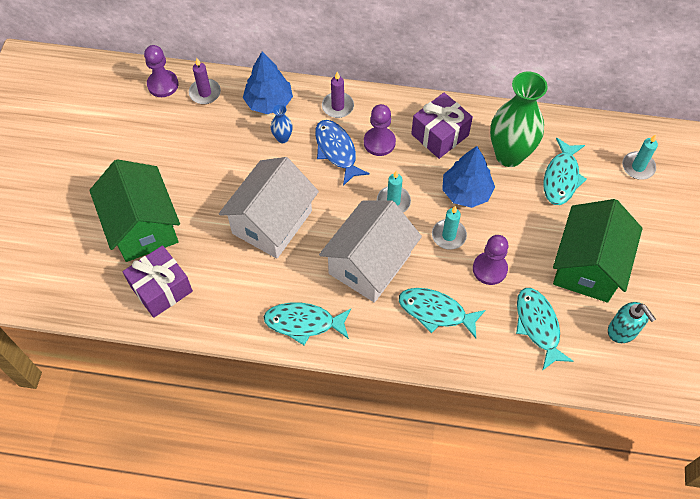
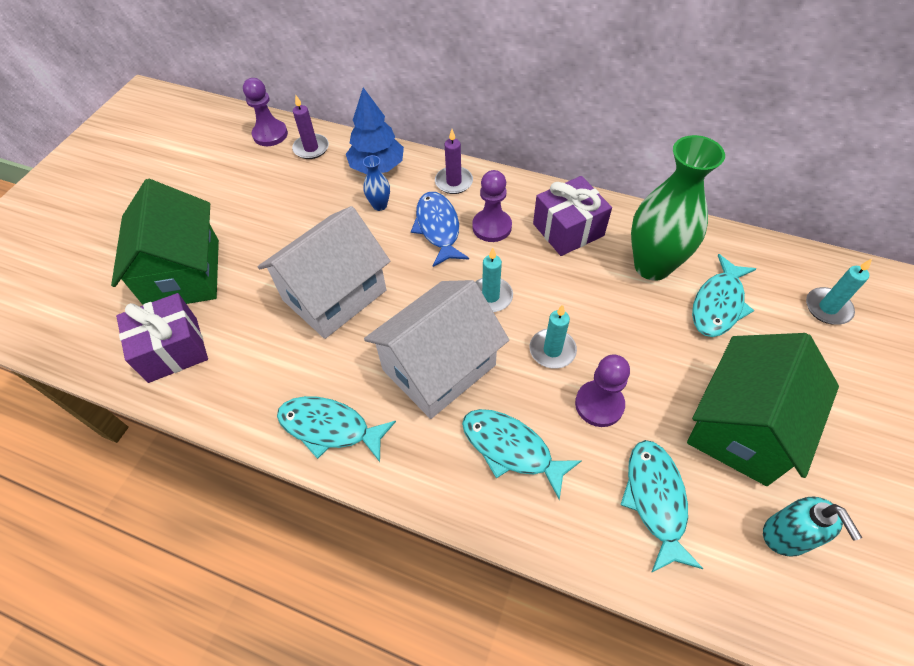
camera: 15 degrees right, 5 degrees down
blue tree [442,146,495,208] -> none

